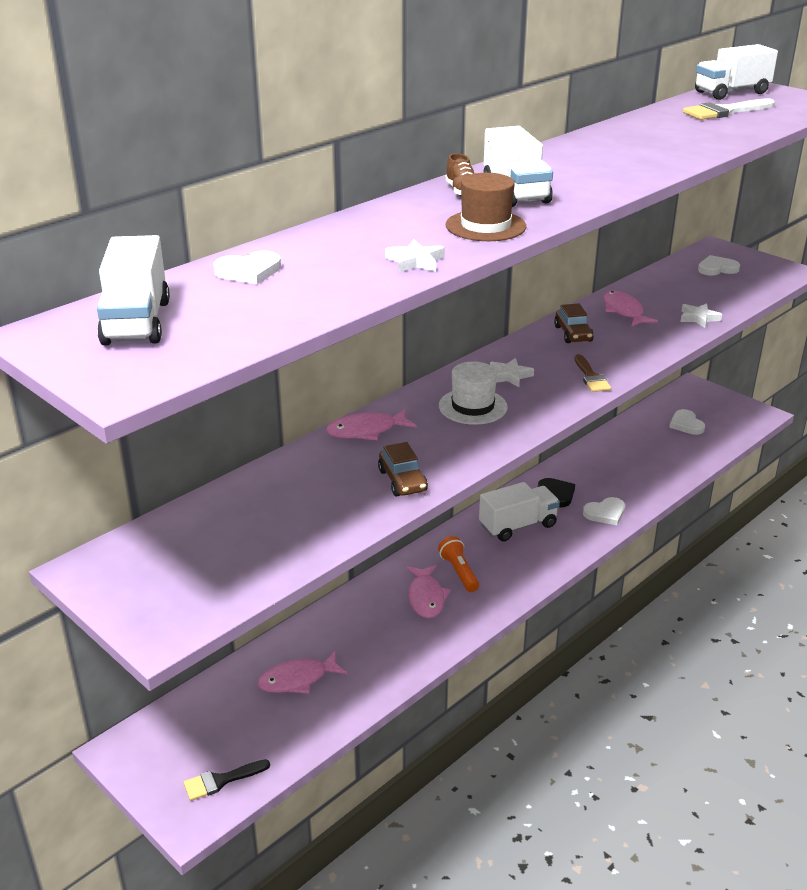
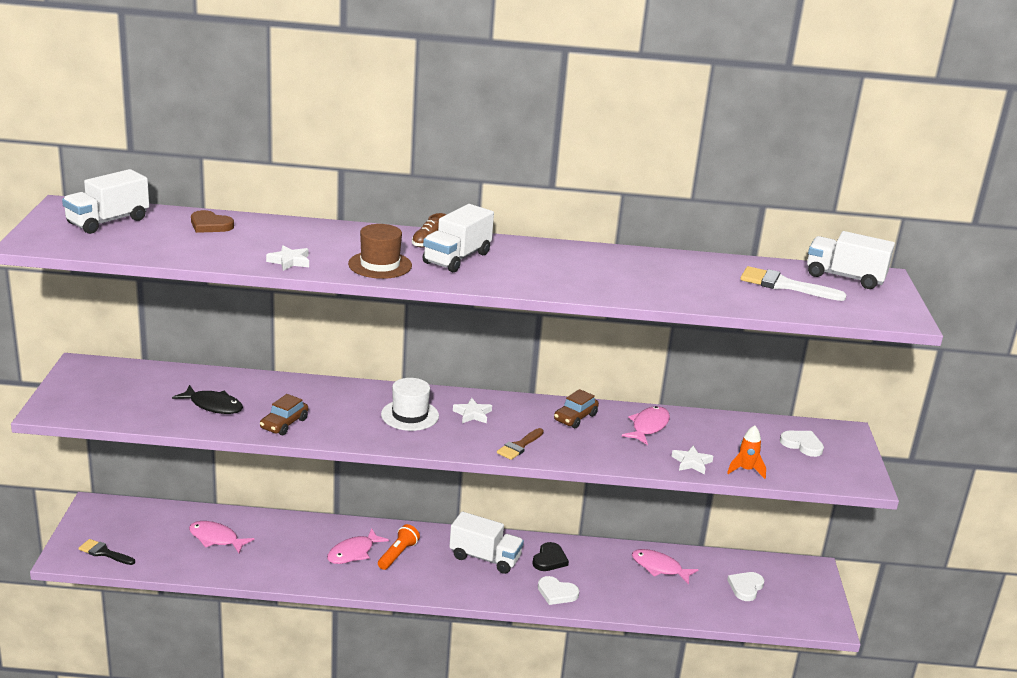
camera: 45 degrees right, 5 degrees down
white heart [213,251,281,284] -> brown heart [191,210,234,233]
pink fish [326,409,417,440] -> pink fish moved to [632,549,699,585]
none -> black fish [172,385,243,414]
none -> orange rocket [727,425,766,479]

